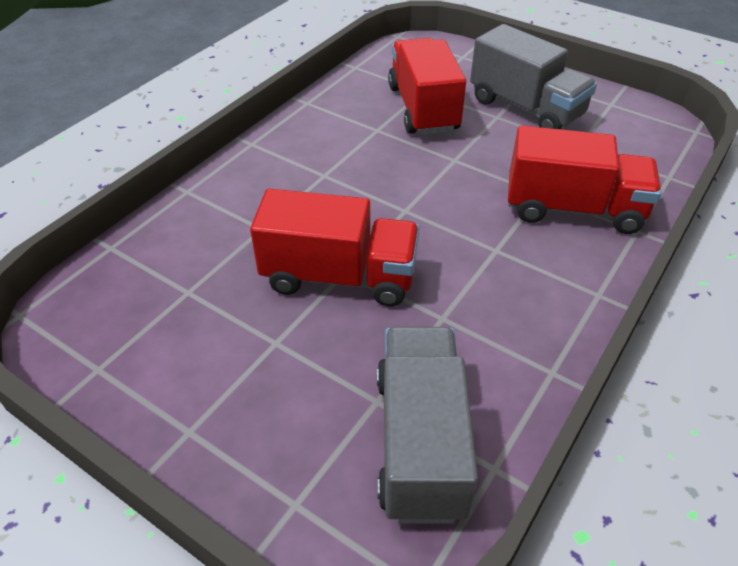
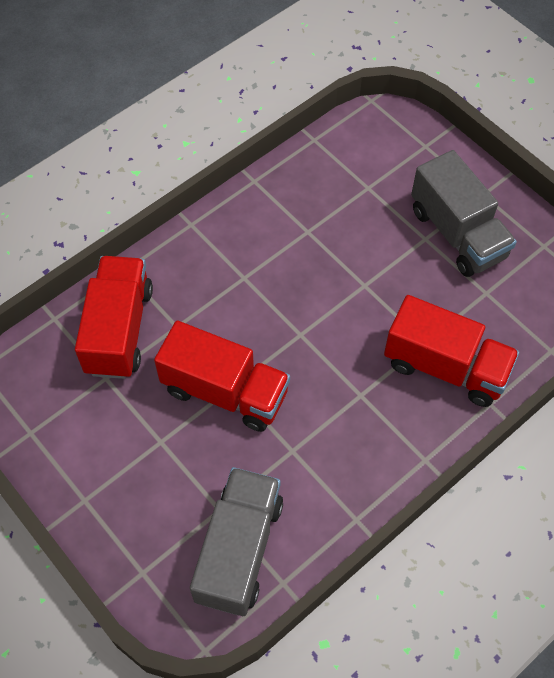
camera: 15 degrees right, 15 degrees up
red truck [388,38,466,135] -> red truck moved to [75,256,153,379]

